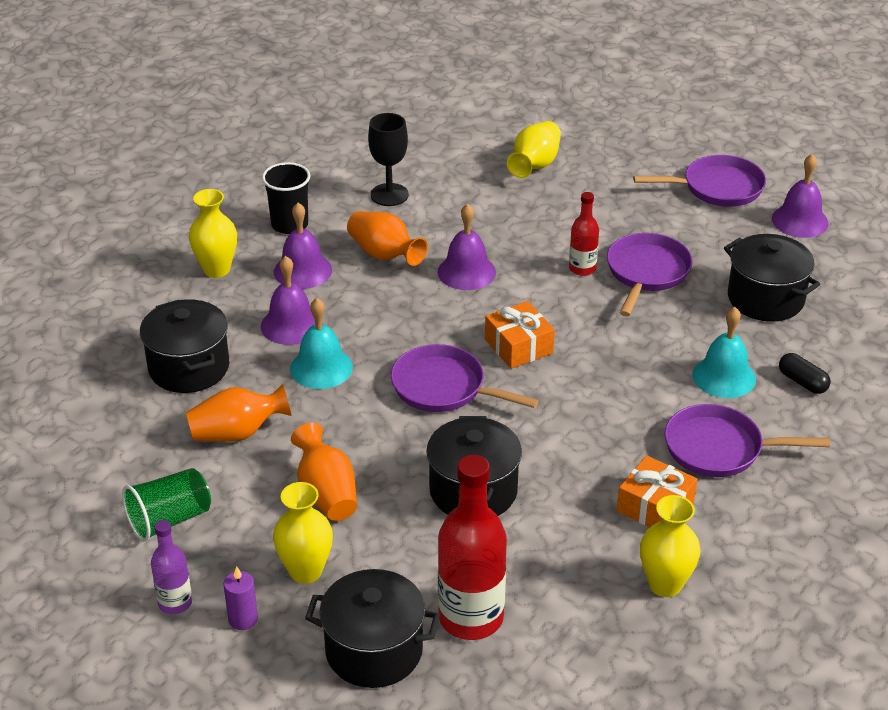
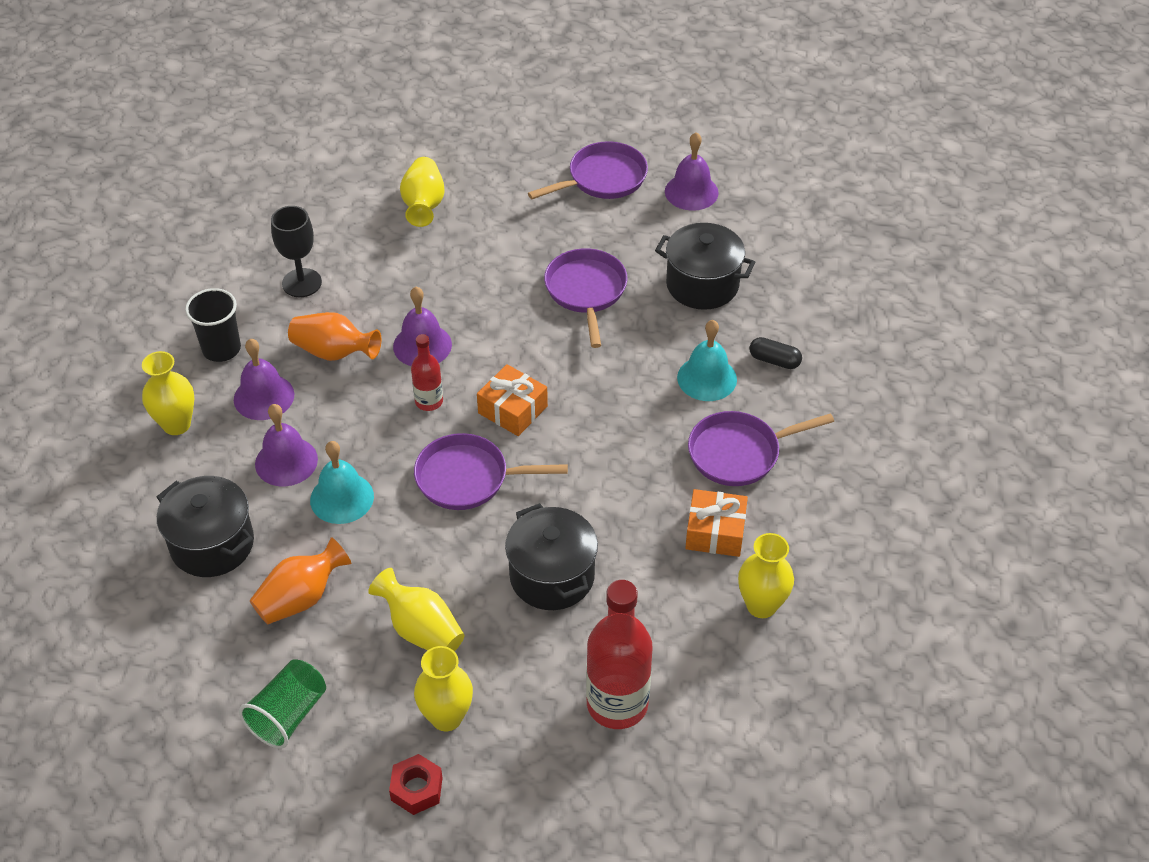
camera: 25 degrees left, 10 degrees up
purple bottle [151,520,192,614] -> none
purple candle [224,566,258,630] -> red nut [389,754,442,815]
orange vase [291,423,357,521] -> yellow vase [368,568,464,652]
black pot [305,569,440,688] -> none
red bottle [569,192,599,276] -> red bottle moved to [411,334,443,411]

